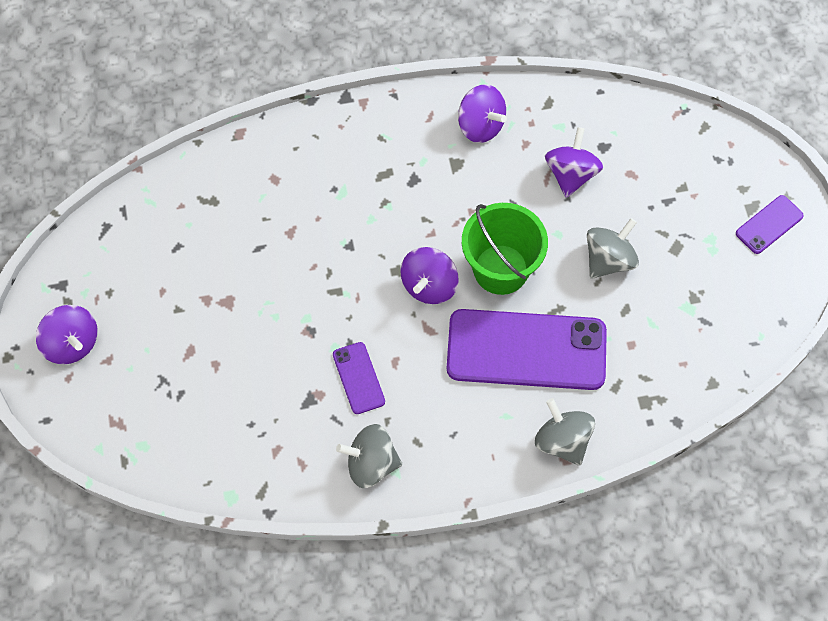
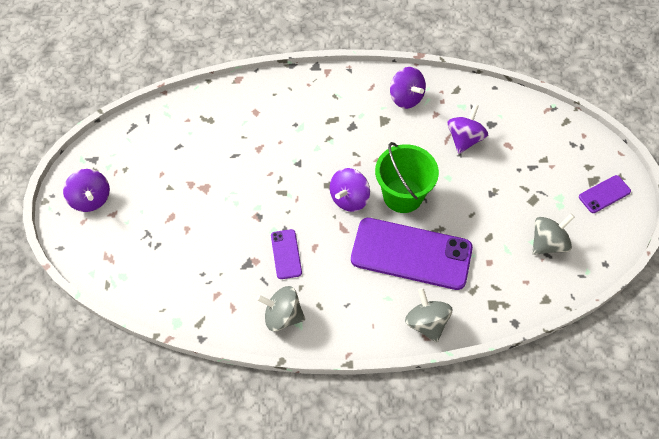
camera: 10 degrees right, 5 degrees down
grey spinning top [587,218,639,279] -> grey spinning top moved to [532,213,575,255]

